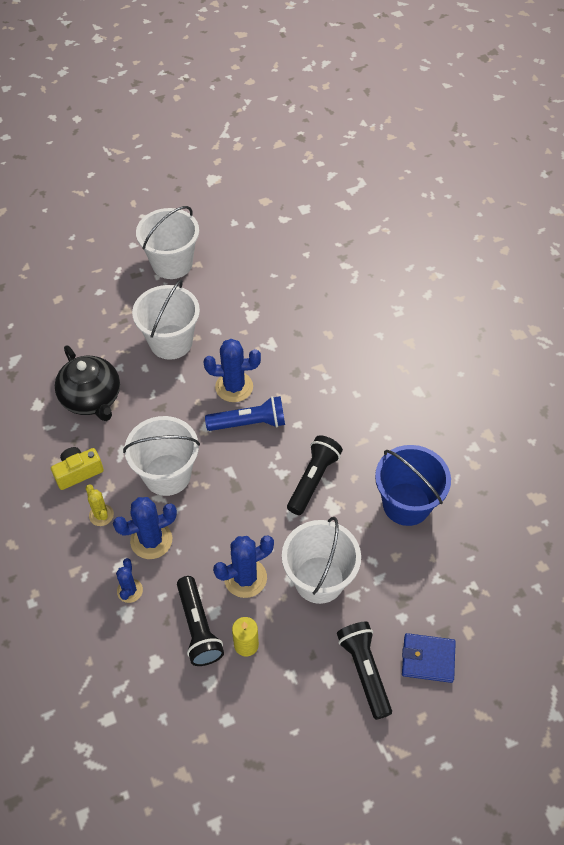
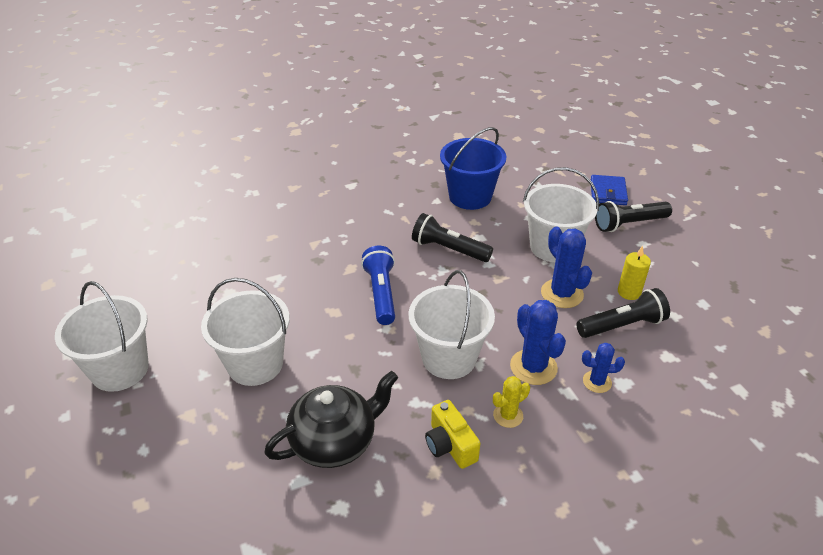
camera: 90 degrees left, 15 degrees down
blue cactus [204,339,261,402] -> none

